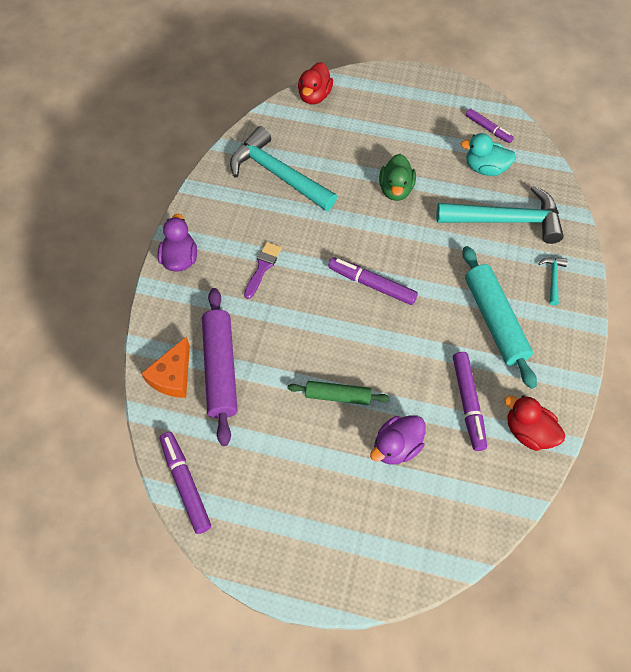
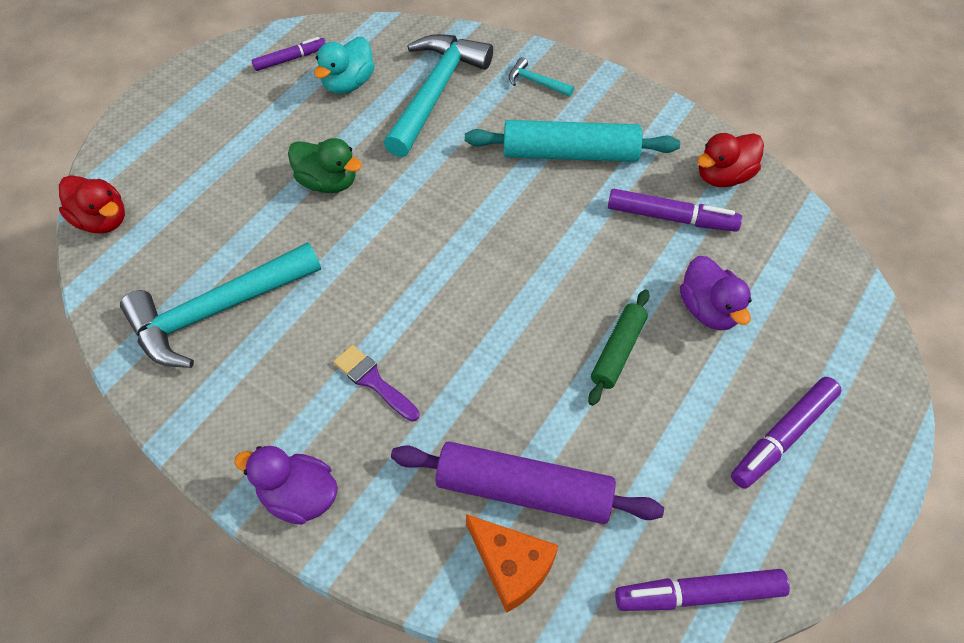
camera: 70 degrees left, 5 degrees down
purple marker [328,257,418,305] -> purple marker moved to [731,377,842,489]

